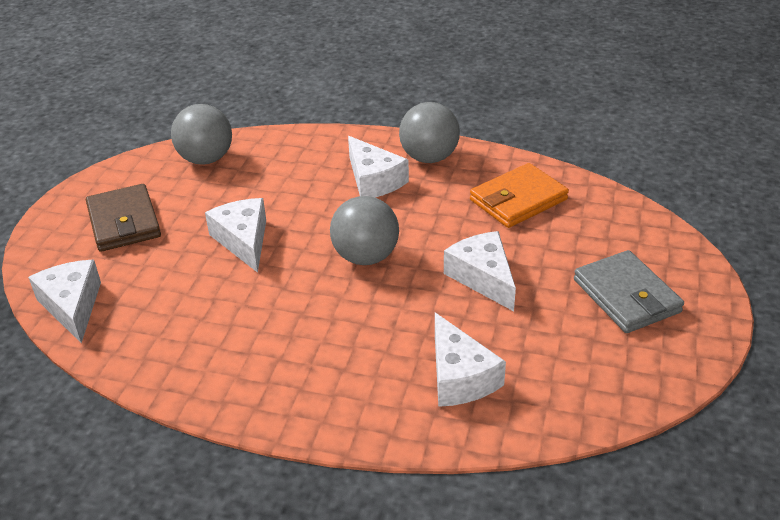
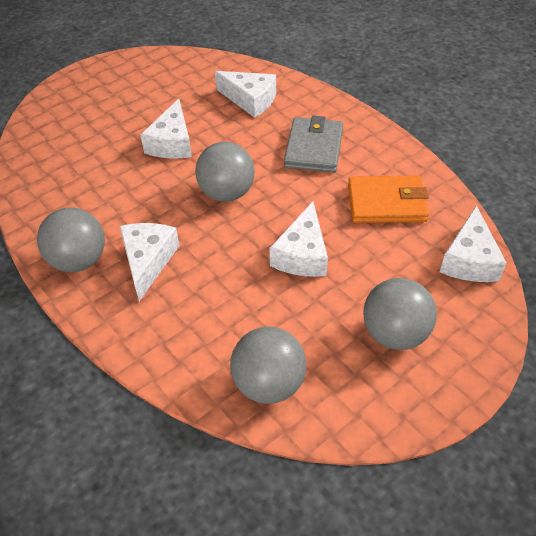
camera: 145 degrees left, 10 degrees up
brown wallet [86,184,161,252] -> grey ball [363,278,437,350]
white cheese [435,313,506,407] -> white cheese turned 105 degrees clockwise [215,71,276,118]
orange wallet [470,163,569,228] -> orange wallet moved to [348,175,429,223]
grey wallet [574,250,684,333] -> grey wallet moved to [284,116,343,173]

